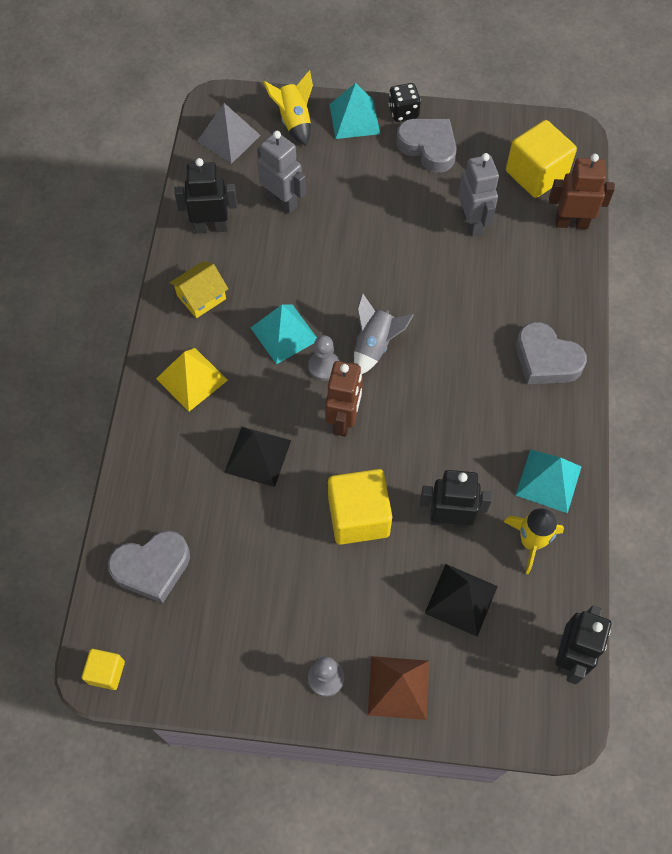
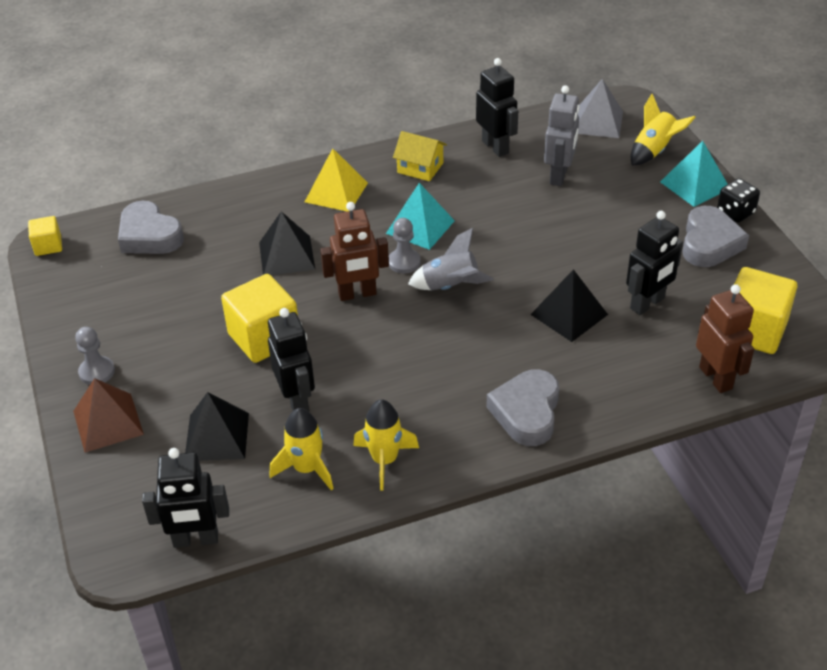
camera: 65 degrees right, 20 degrees down
grey robot [458,153,499,237] -> black robot [626,211,683,315]
turquoise pyramid [516,449,582,513] -> yellow rocket [353,399,419,491]
none -> black pyramid [530,269,608,342]

